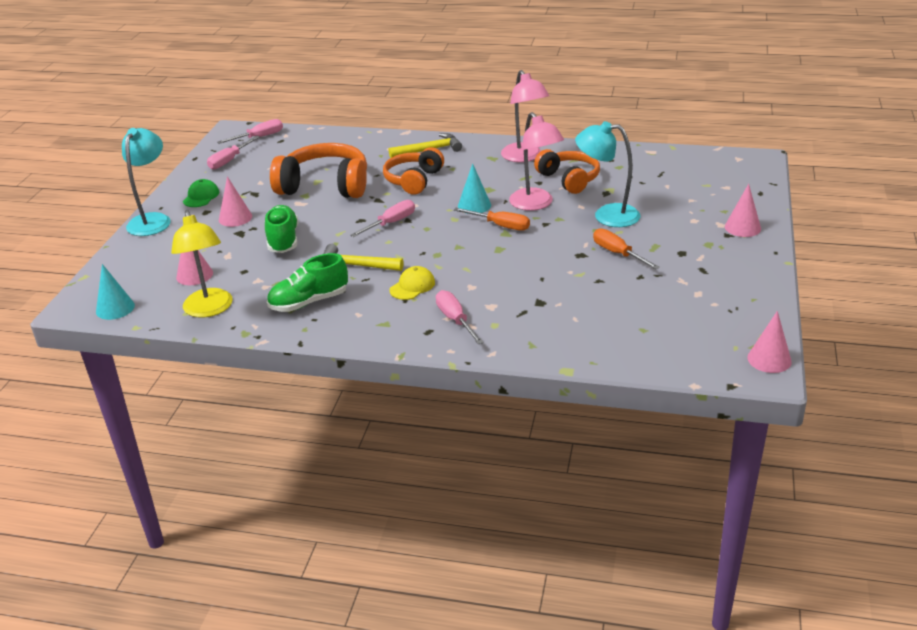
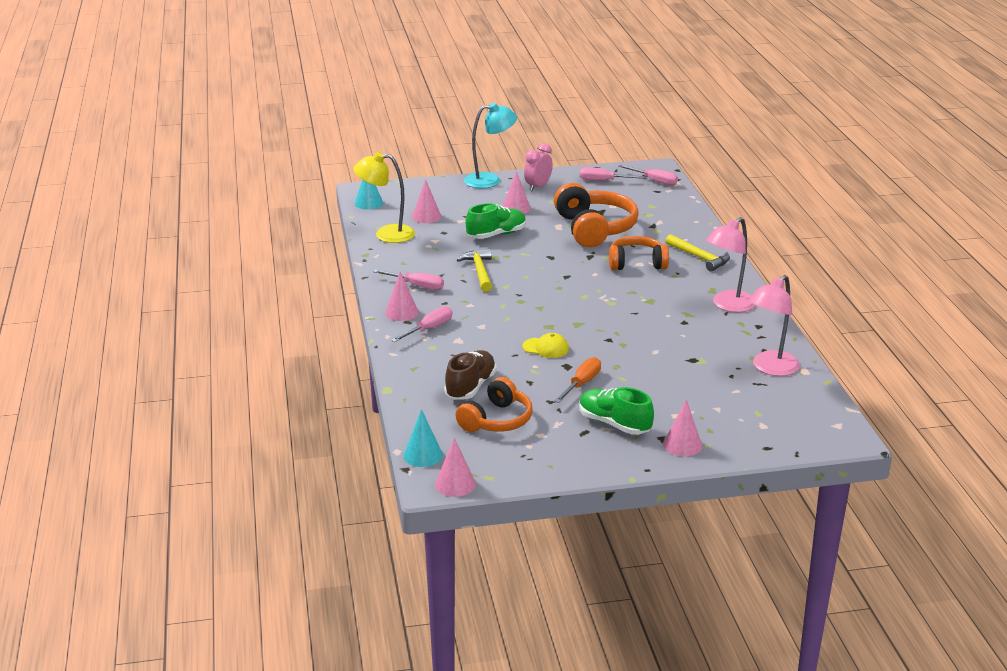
camera: 65 degrees right, 5 degrees down
yellow lamp [171,210,233,318] -> yellow lamp turned 45 degrees clockwise [353,152,415,243]
green cap [183,179,219,207] -> pink clock [524,143,553,191]
green shoe [267,253,348,312] -> green shoe moved to [579,387,654,435]
pink screwdriver [350,200,415,237] -> pink screwdriver moved to [373,270,444,290]
yellow cap [389,266,435,300] -> yellow cap moved to [522,333,569,358]
orange screwdriver [454,208,530,231] -> none
turquoise cone [458,164,491,214] -> turquoise cone moved to [403,409,443,467]
pink lamp [509,112,564,211] -> pink lamp moved to [748,275,800,376]
orange headphones [534,149,600,194] -> orange headphones moved to [455,377,533,432]
turquoise lamp [575,121,640,227] -> none
none -> pink cone [385,272,419,321]
none -> brown shoe [444,350,497,400]

